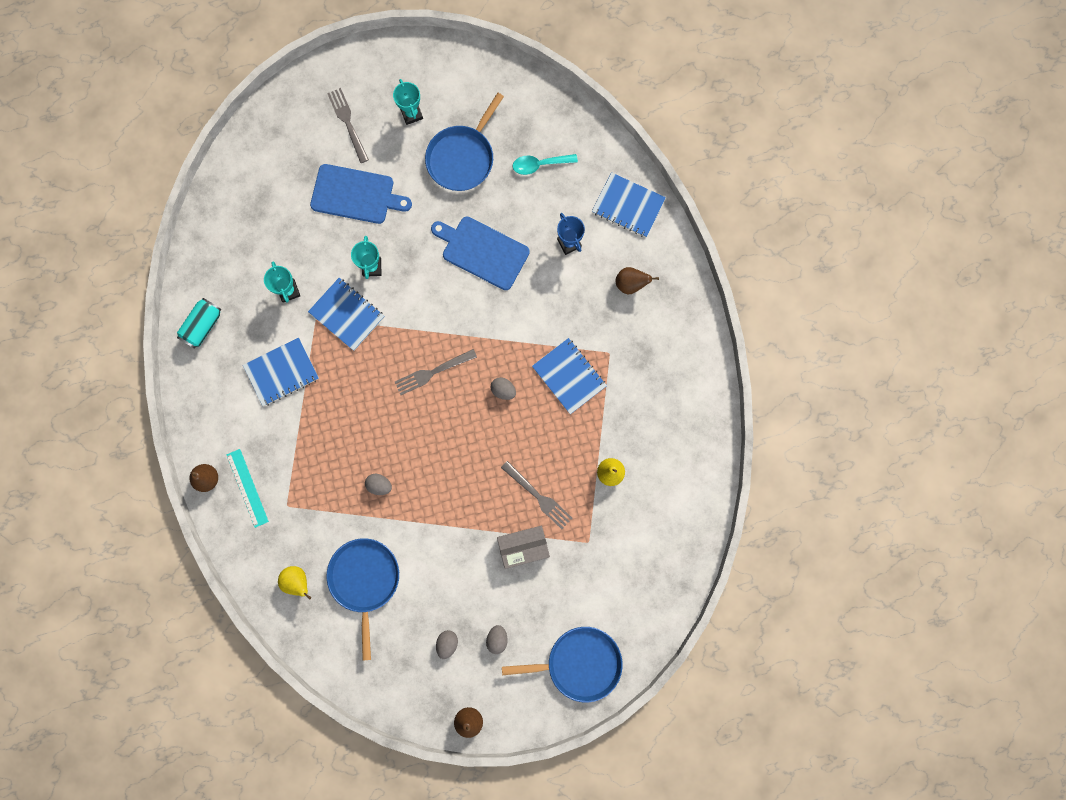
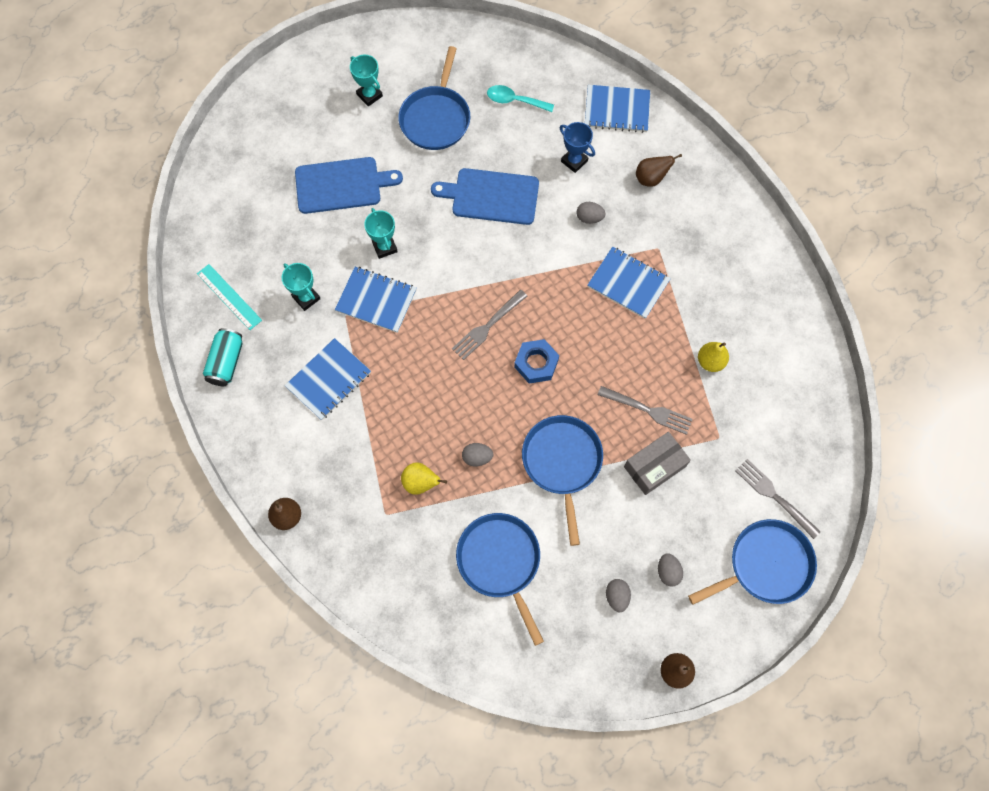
camera: 20 degrees left, 10 degrees down
turquoise ruler [227,449,269,528] -> turquoise ruler moved to [197,264,262,330]
yellow pear [278,566,311,600] -> yellow pear moved to [401,462,447,495]
grey fork [327,88,369,163] -> grey fork moved to [736,459,821,539]
grey egg [490,377,516,400] -> grey egg moved to [577,202,605,224]
turquoise spoon [513,154,578,175] -> turquoise spoon turned 45 degrees clockwise [487,85,554,112]
none -> blue nut [514,339,559,384]
none -> blue pan [522,415,603,546]

